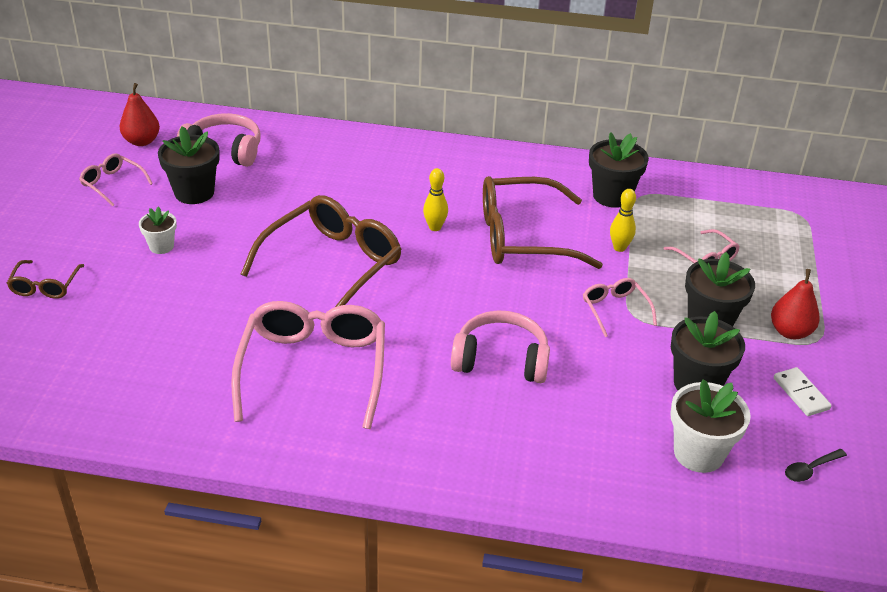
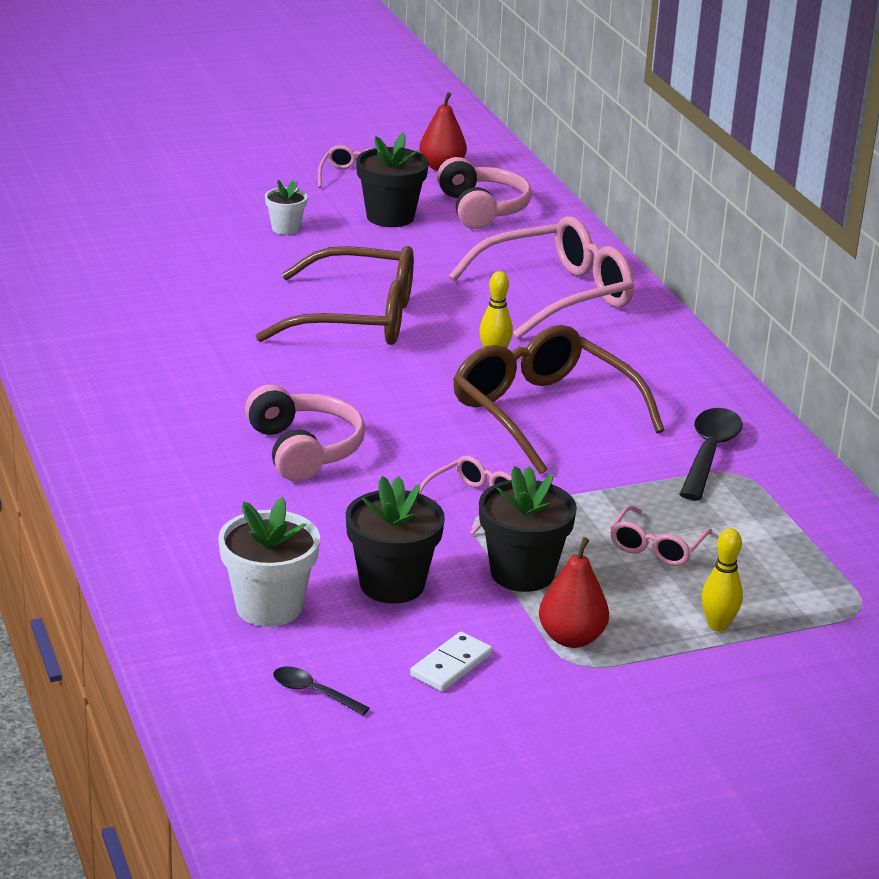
camera: 60 degrees right, 10 degrees down
brown glasses [7,260,85,299] -> none
pink glasses [231,301,385,429] -> pink glasses moved to [449,216,634,339]
black flower pot [589,132,649,208] -> black spoon [679,408,743,500]
yellow bowling pin [610,189,636,252] -> yellow bowling pin moved to [702,528,743,632]

